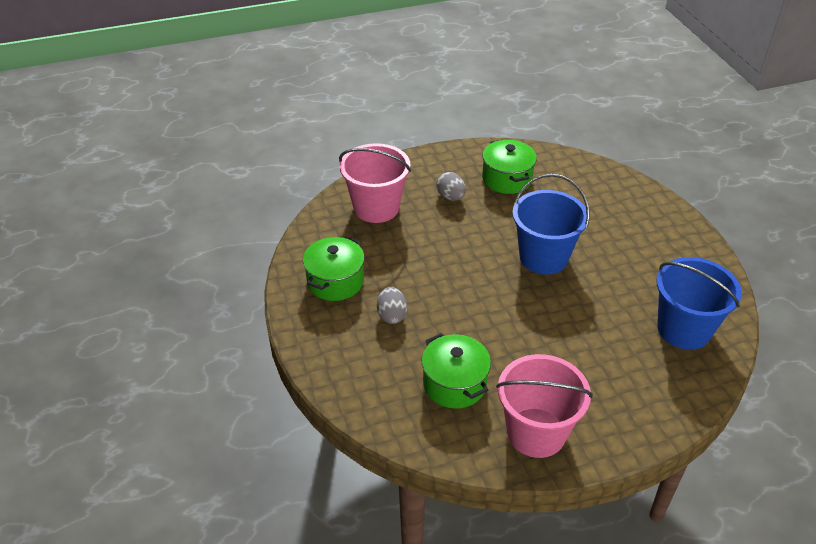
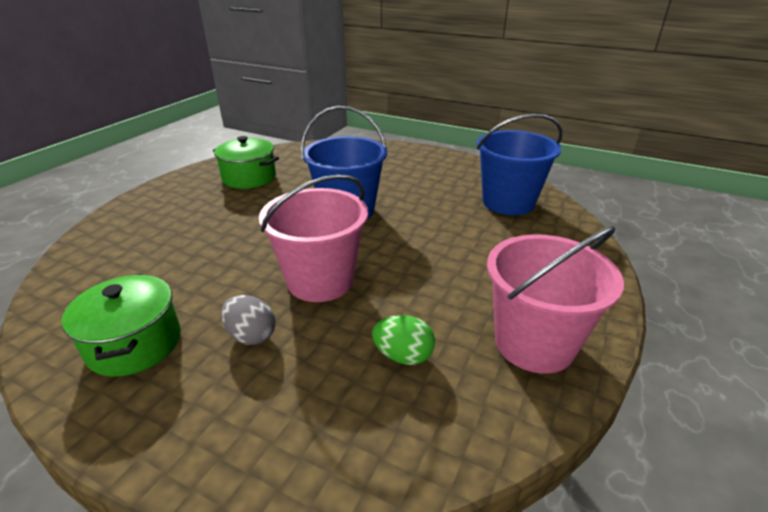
camera: 45 degrees left, 10 degrees down
pink bucket [339,143,411,223] -> pink bucket moved to [259,174,368,302]
green pot [422,333,491,409] -> green egg [372,315,435,365]
grey egg [436,172,466,201] -> none

